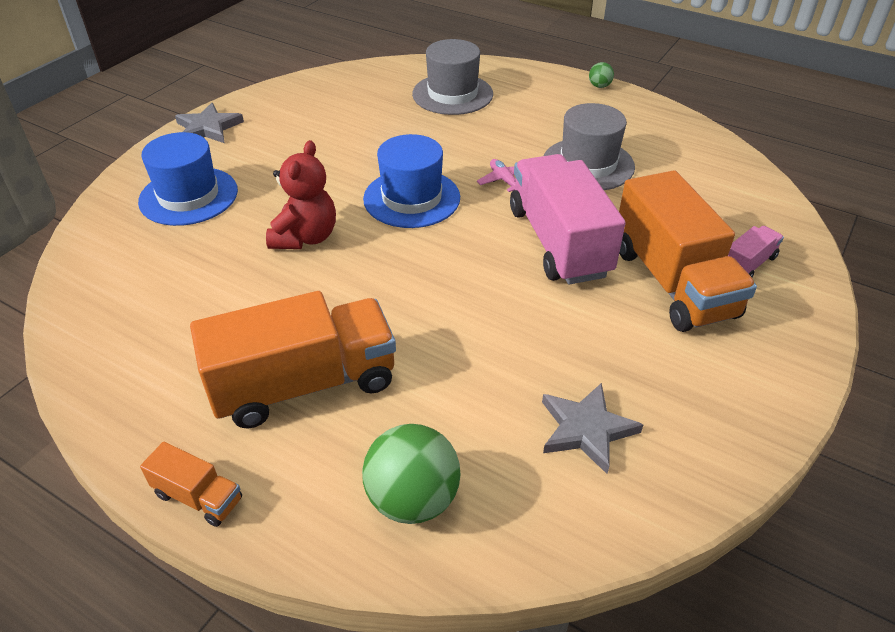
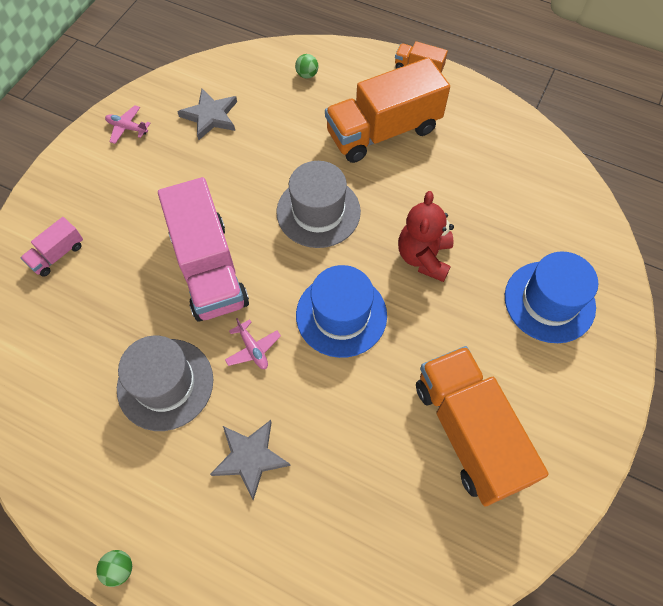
camera: 175 degrees right, 20 degrees up
grey star [175,103,244,143] -> grey star moved to [210,420,291,500]
green ball [362,424,460,524] -> green ball [295,54,318,79], size x0.47
grey hat [412,39,493,115] -> grey hat moved to [276,161,361,248]
orange truck [619,170,757,332] -> orange truck moved to [416,346,549,506]
none -> pink plane [105,105,150,144]

